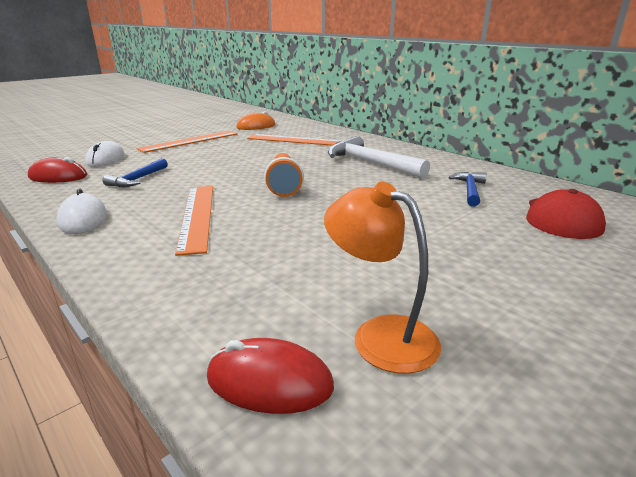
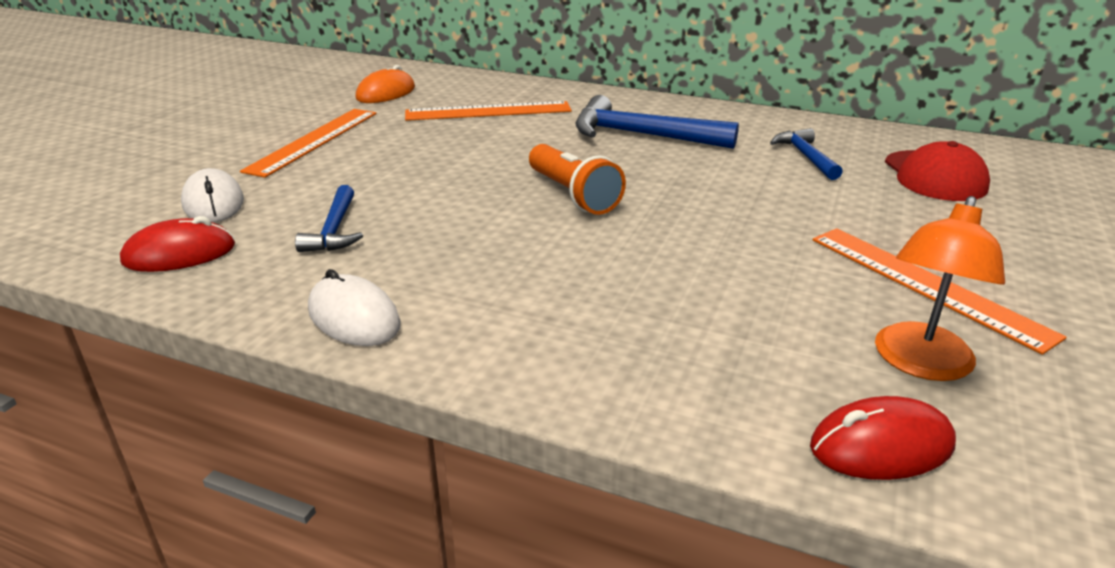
camera: 25 degrees left, 5 degrees up
orange ruler [175,186,213,256] -> orange ruler moved to [813,228,1067,355]
orange lamp [324,181,441,374] -> orange lamp turned 75 degrees counterclockwise [875,196,1005,381]
white hammer [328,136,430,178] -> blue hammer [575,95,739,149]

